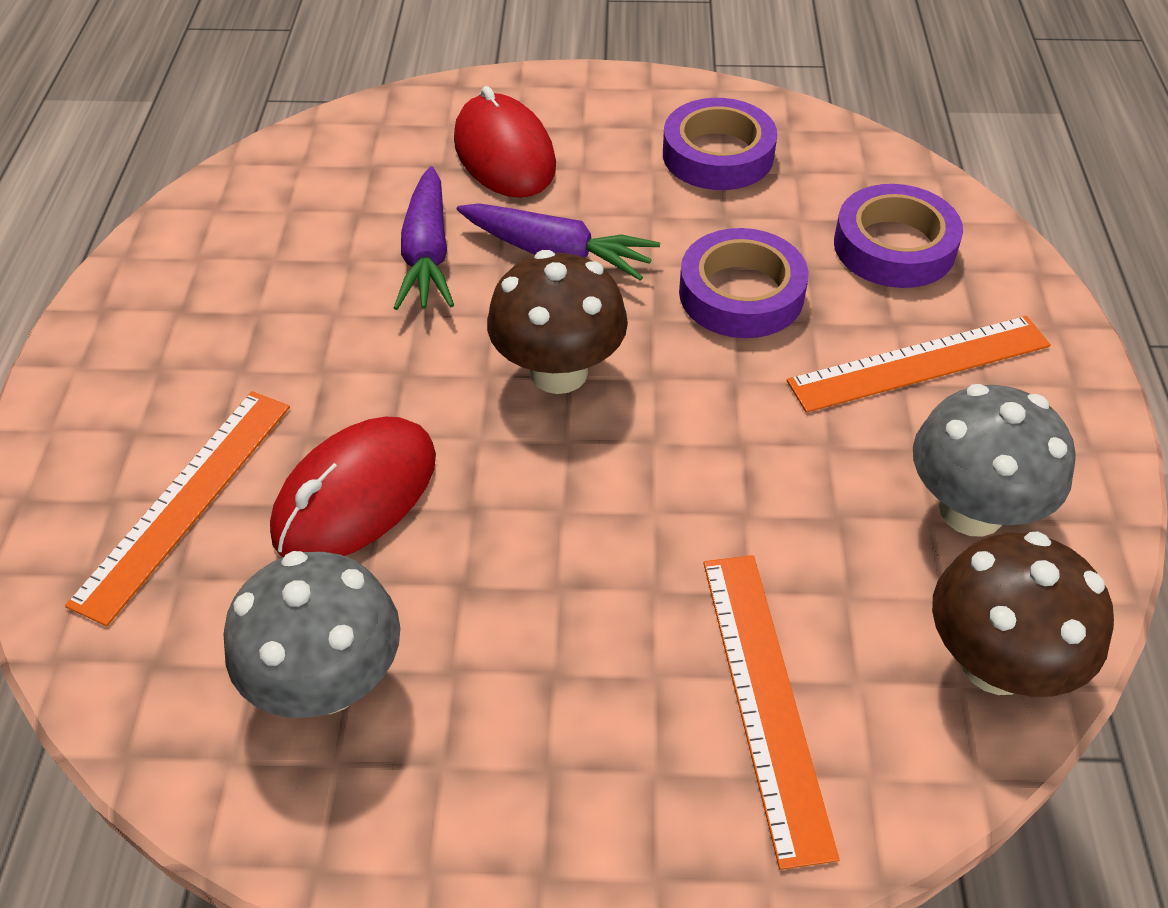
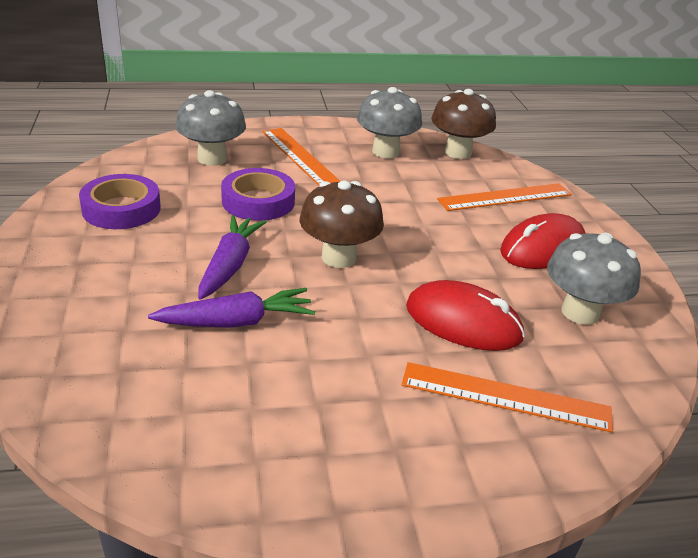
camera: 105 degrees left, 15 degrees down
red mouse [454,86,556,198] -> red mouse moved to [500,213,586,269]
purple tape [834,184,963,288] -> grey mushroom [175,90,246,166]

